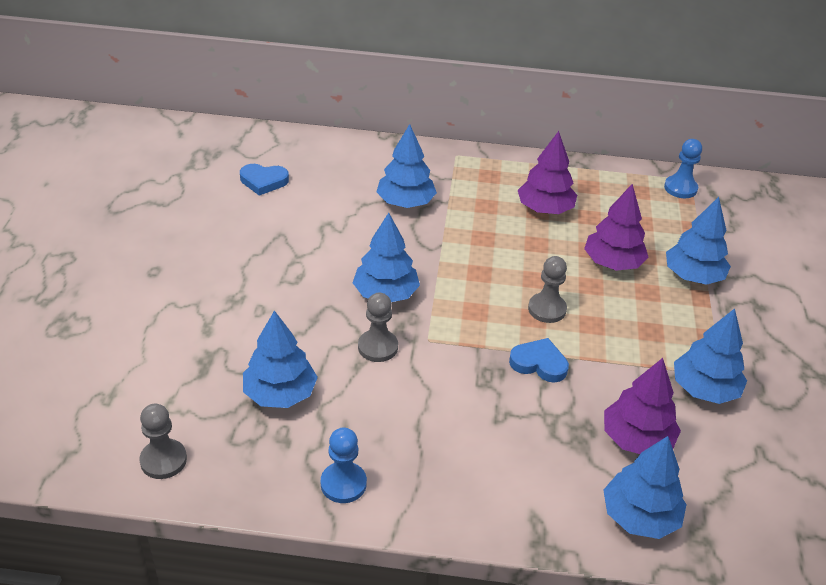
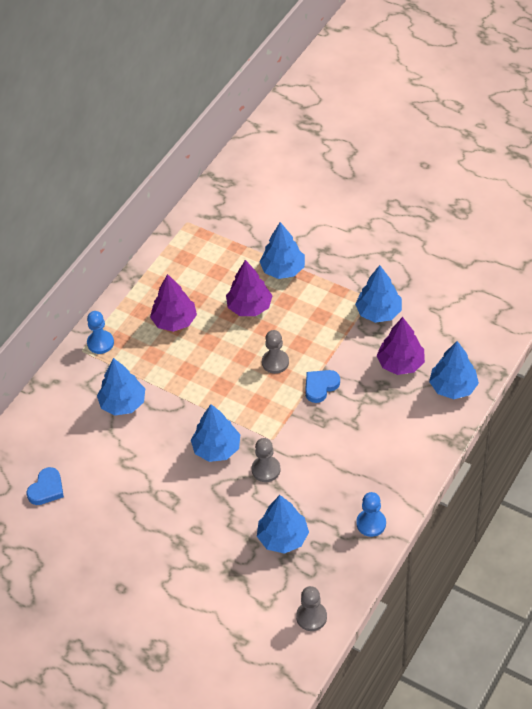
camera: 60 degrees left, 10 degrees up
blue pawn [664,139,702,198] -> blue pawn moved to [87,311,114,354]

